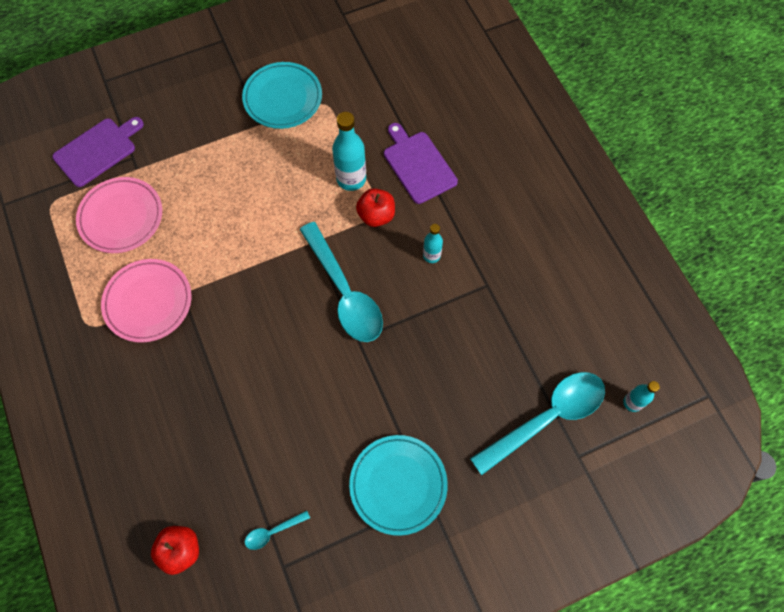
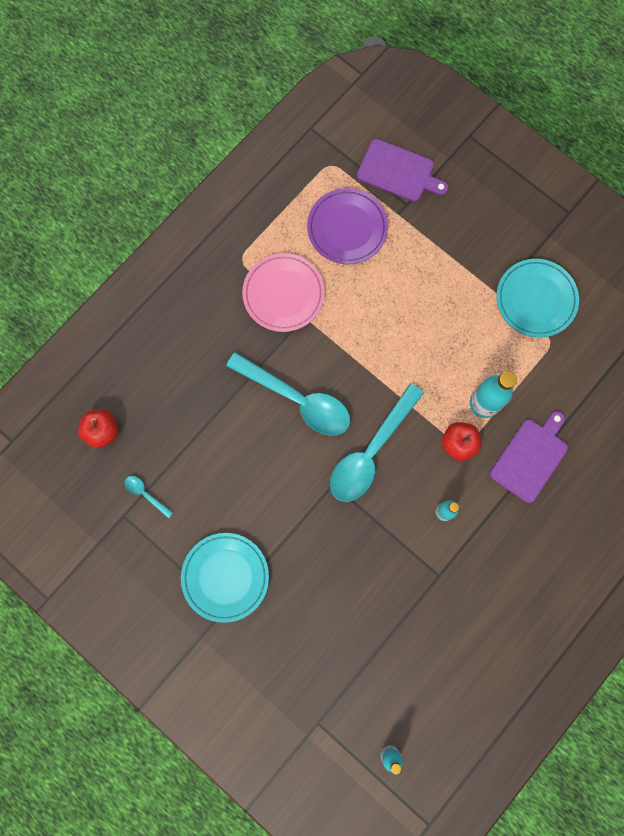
camera: 65 degrees right, 10 degrees up
pink plate [76,177,162,253] -> purple plate [307,188,388,264]
turquoise spoon [470,372,605,475] -> turquoise spoon moved to [226,352,350,436]

